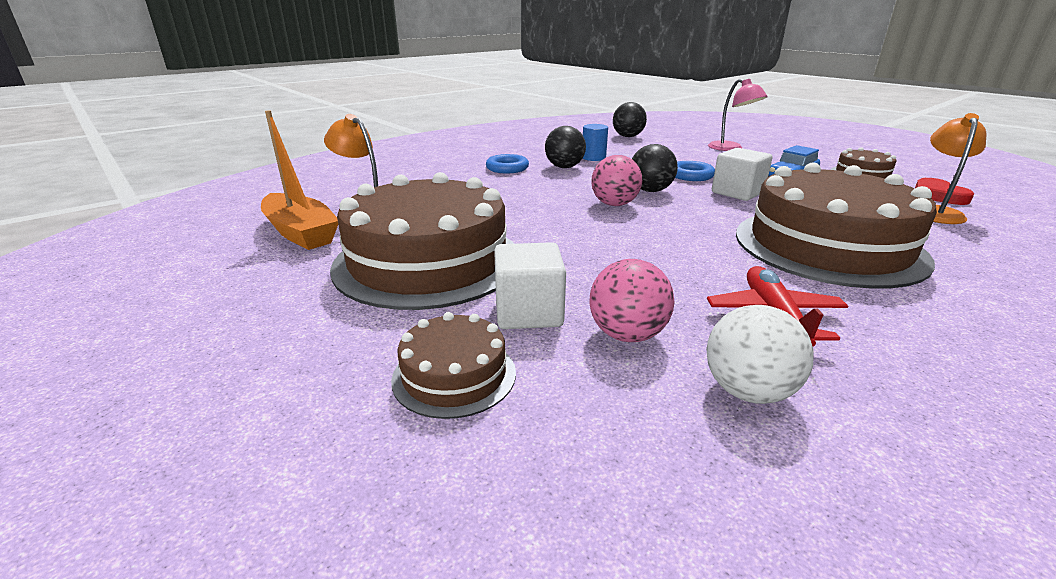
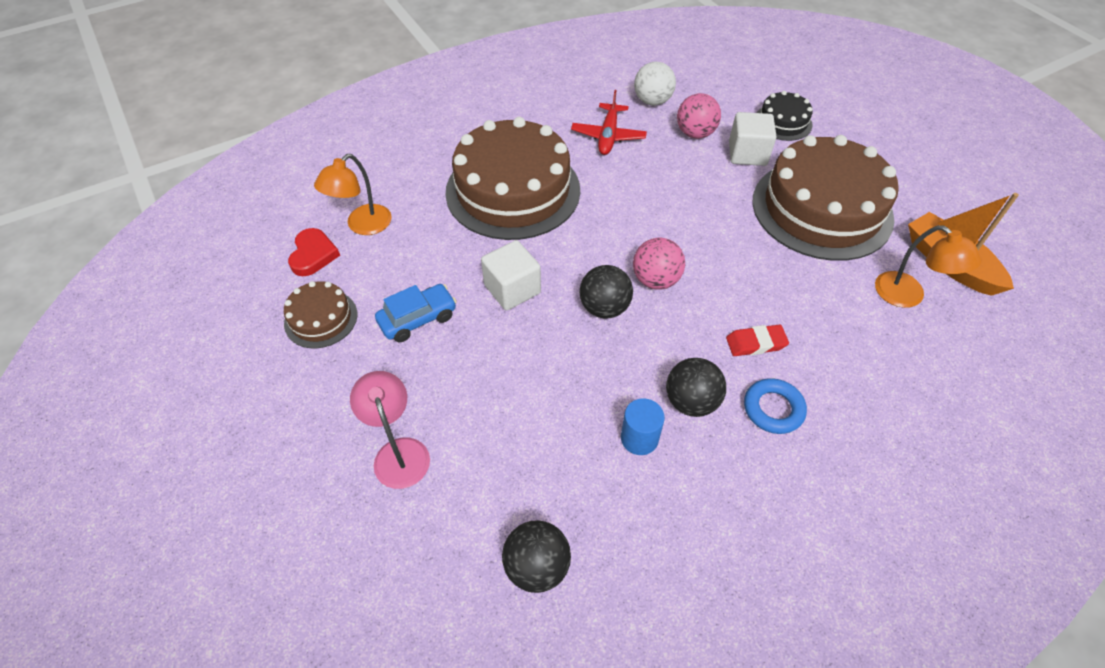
camera: 170 degrees left, 25 degrees up
brown cake [391,312,516,419] -> black cake [756,91,813,141]
blue ring [675,161,715,181] -> none
none -> red eraser [726,325,789,356]

